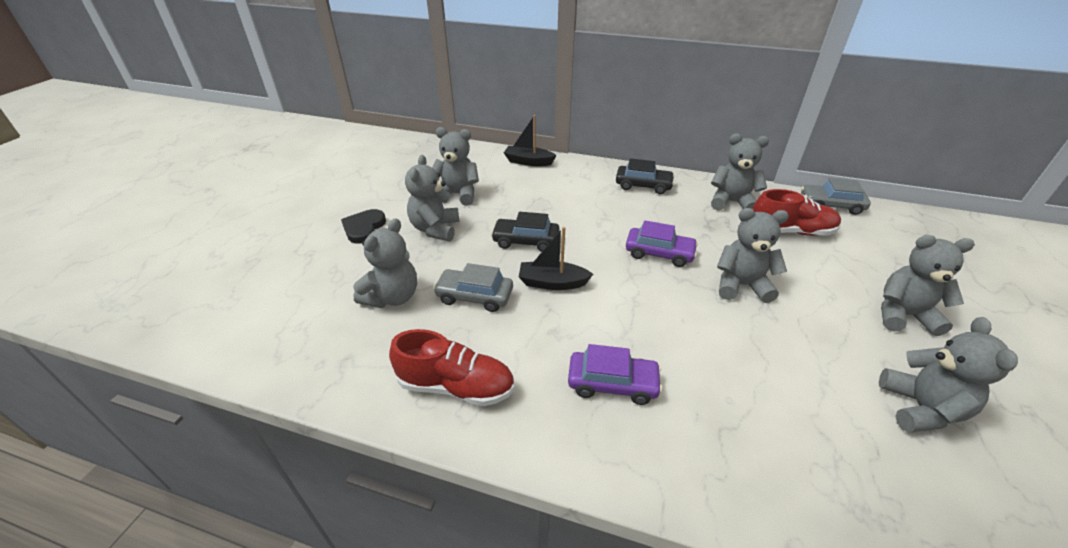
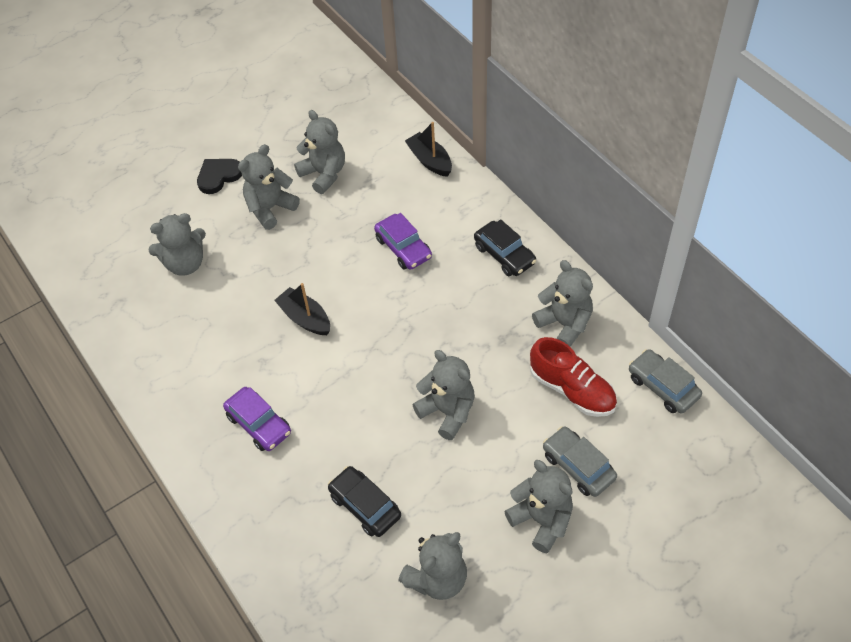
camera: 40 degrees right, 15 degrees up
red shoe [389,329,515,406] -> none
grey car [433,263,513,312] -> grey car moved to [543,426,617,497]
black car [491,212,560,252] -> black car moved to [328,466,401,537]
purple car [626,221,698,267] -> purple car moved to [374,213,432,270]

